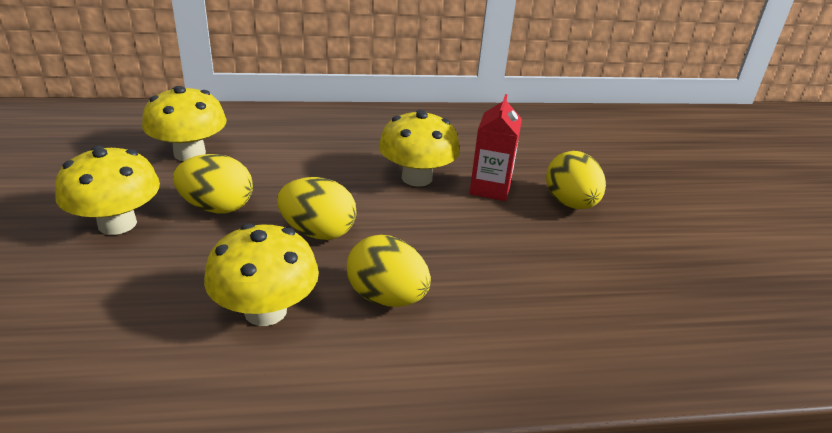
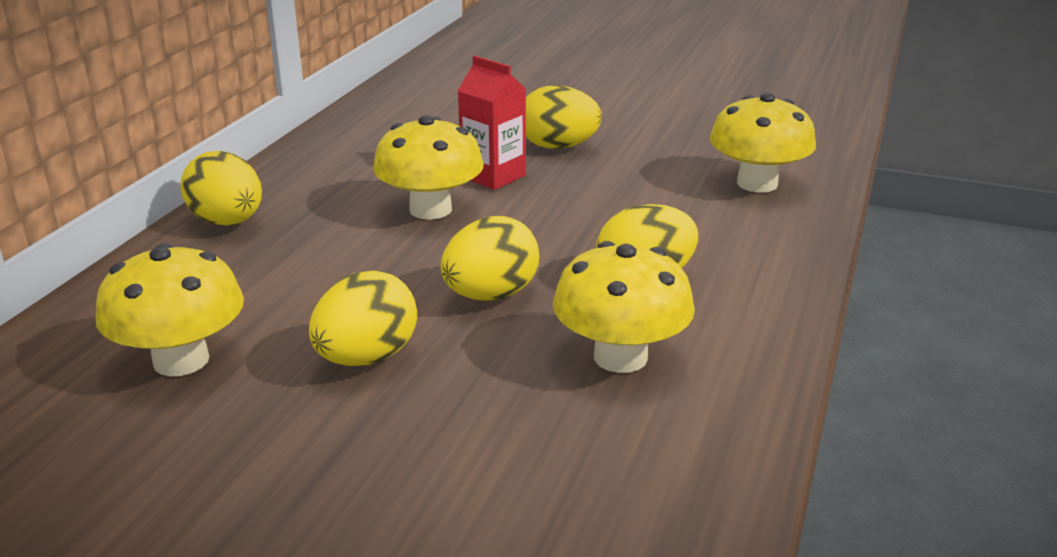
camera: 60 degrees left, 5 degrees down
yellow mushroom [55,146,160,235] -> yellow mushroom moved to [709,93,816,192]
none -> yellow egg [180,151,262,226]

